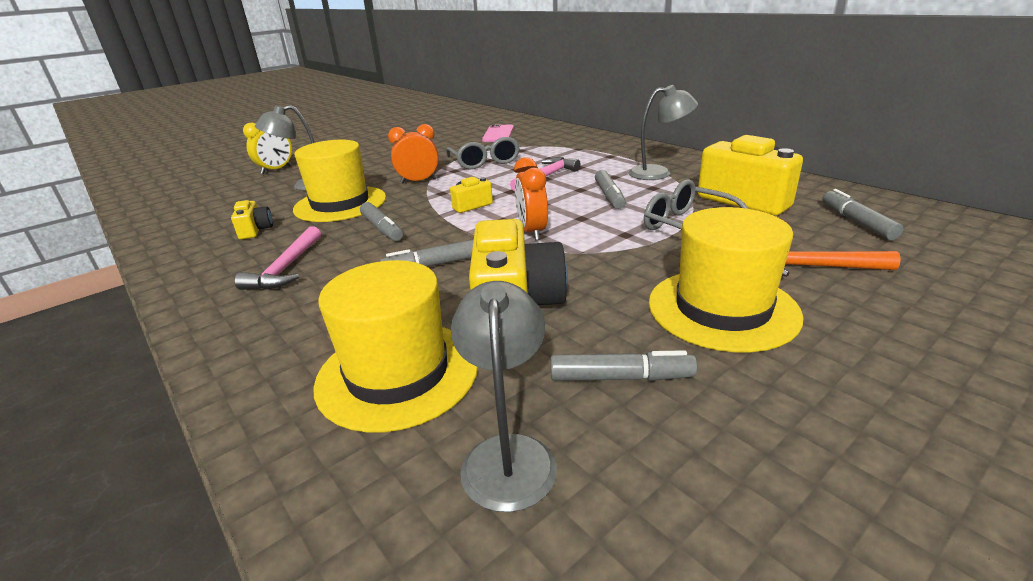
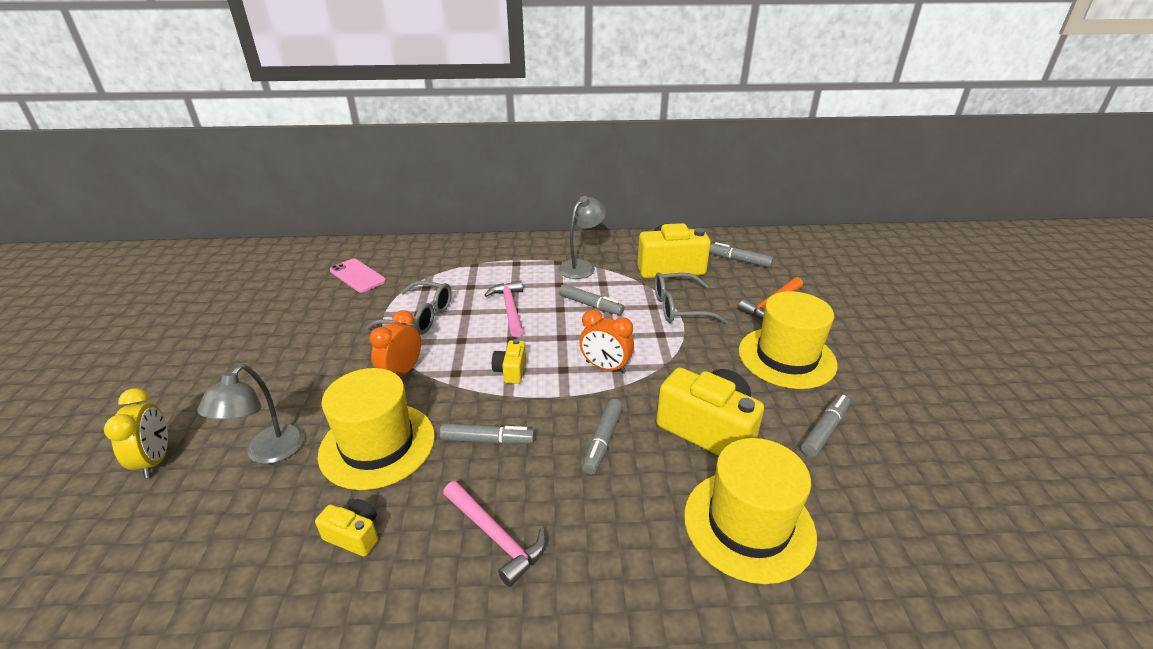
camera: 55 degrees left, 5 degrees up
grey lamp [451,281,557,512] -> none

